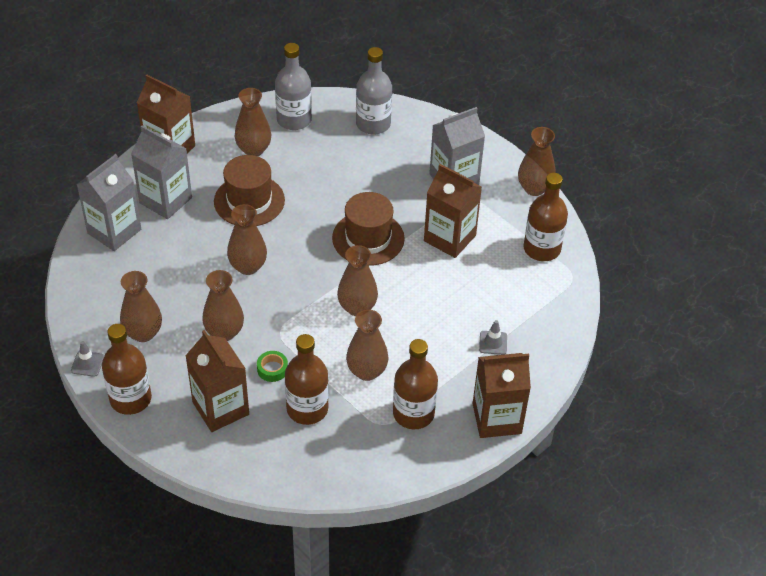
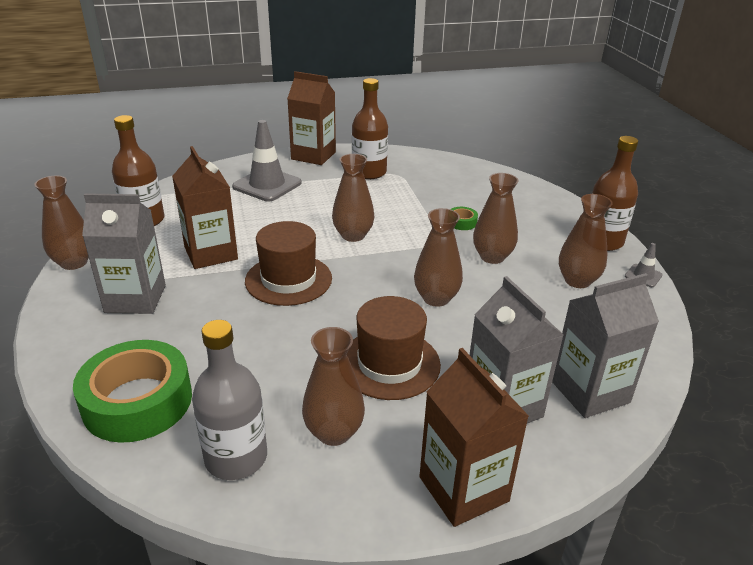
camera: 150 degrees left, 15 degrees down
brown carton [185,330,249,432] -> none
brown bottle [285,334,329,425] -> none
brown vase [346,310,389,381] -> none
grey bottle [356,47,392,135] -> green tape [73,340,192,443]
grey traffic cone [479,320,507,355] -> grey traffic cone [232,120,302,202], size x2.14

